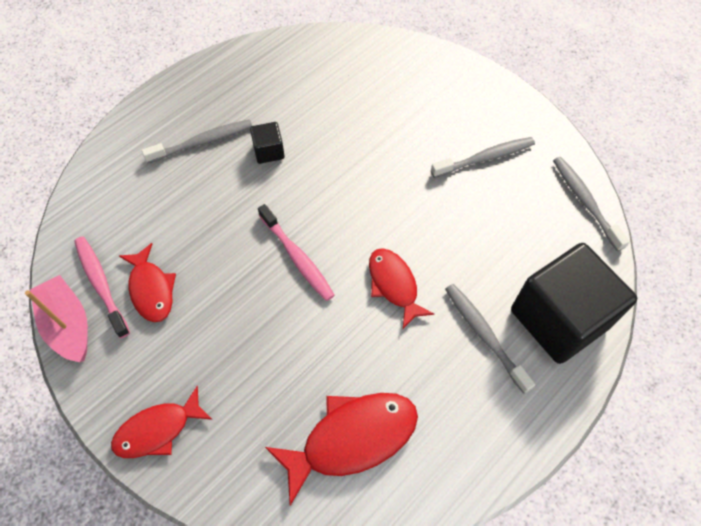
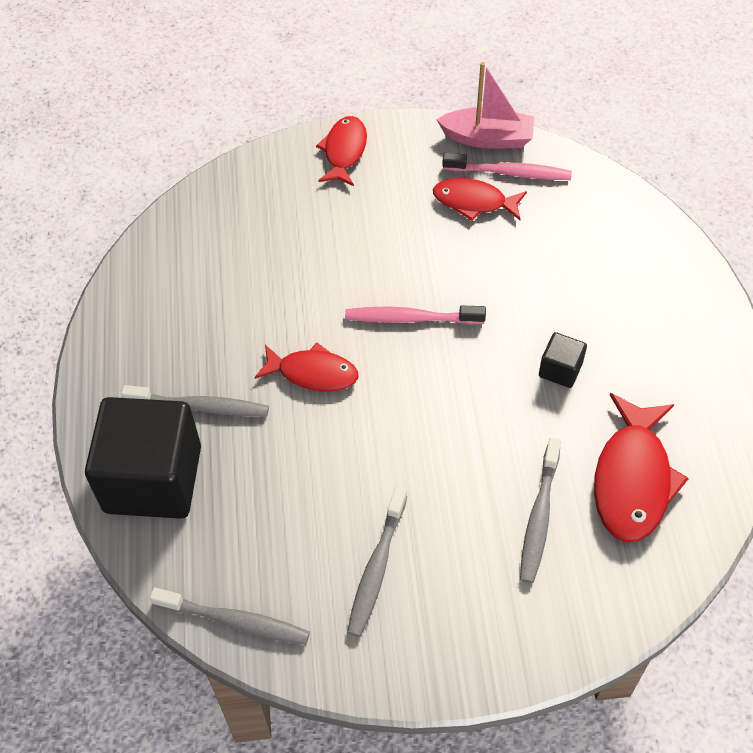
camera: 130 degrees right, 5 degrees down
grey toothbrush [142,119,252,163] -> grey toothbrush moved to [520,437,561,583]
red fish [265,393,418,506] -> red fish moved to [594,393,689,542]

